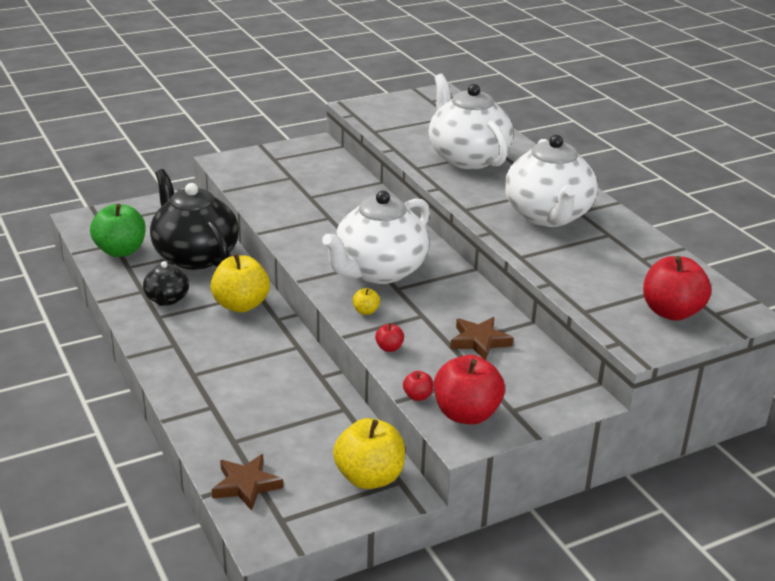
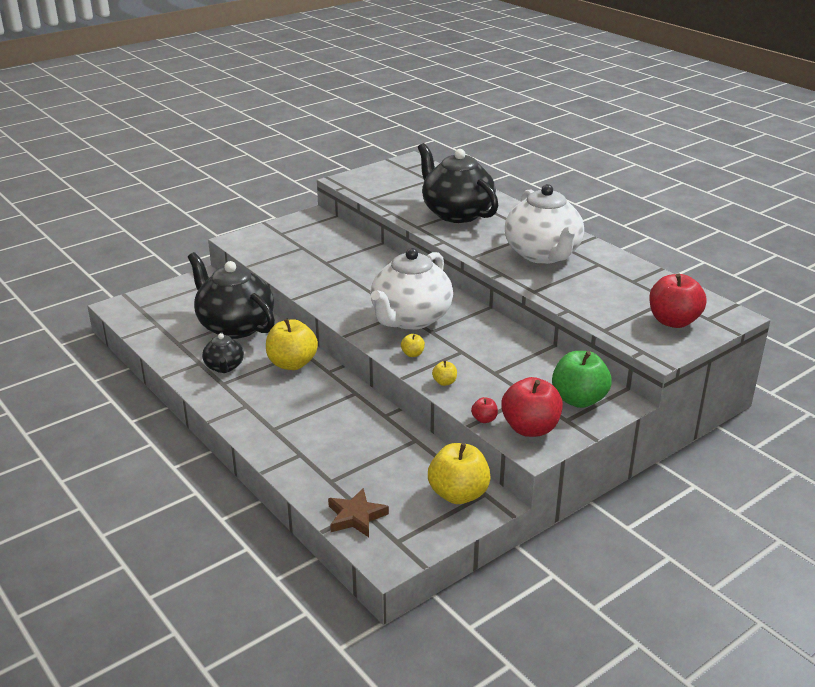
camera: 10 degrees left, 0 degrees up
green apple [90,204,146,257] -> green apple moved to [552,351,612,408]
red apple [375,323,404,352] -> yellow apple [432,361,457,386]
white teapot [429,73,513,169] -> black teapot [418,143,498,223]
brown star [450,317,513,360] -> none

